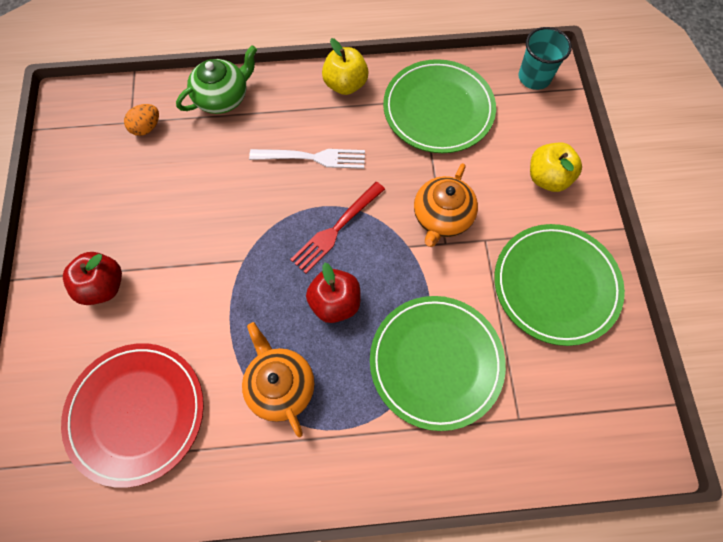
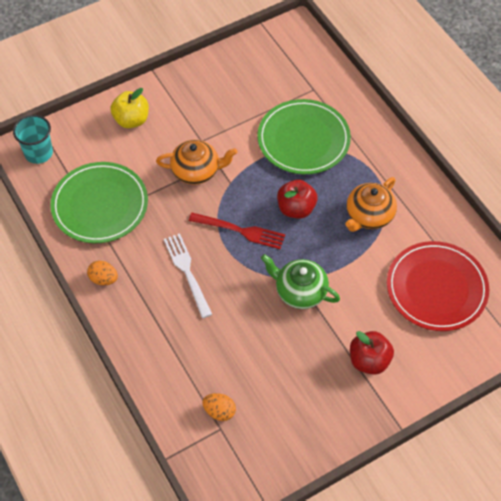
camera: 115 degrees left, 10 degrees down
green teapot [176,45,257,114] -> green teapot moved to [261,254,340,309]
yellow apple [322,38,369,95] -> orange egg [87,261,118,285]
green plate [494,224,625,346] -> none

